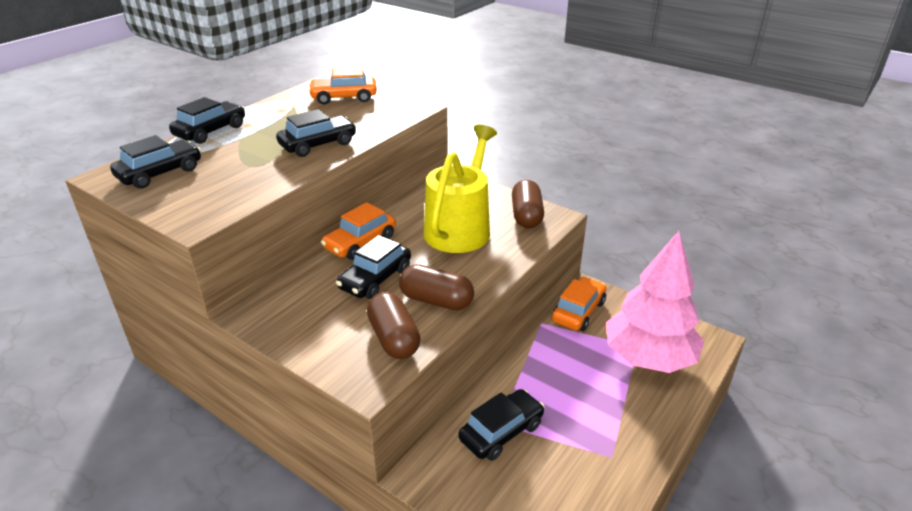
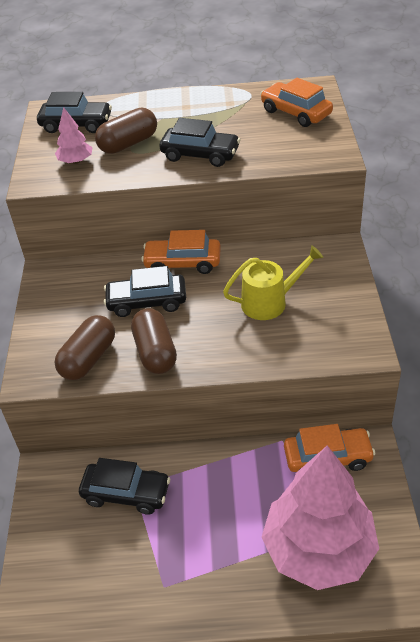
camera: 55 degrees right, 10 degrees up
black car [169,97,245,144] -> none
yellow watering can [424,125,497,253] -> yellow watering can [223,245,323,320], size x0.61
brown capsule [512,180,544,228] -> brown capsule moved to [95,108,157,154]
none -> pink tree [55,107,93,164]

